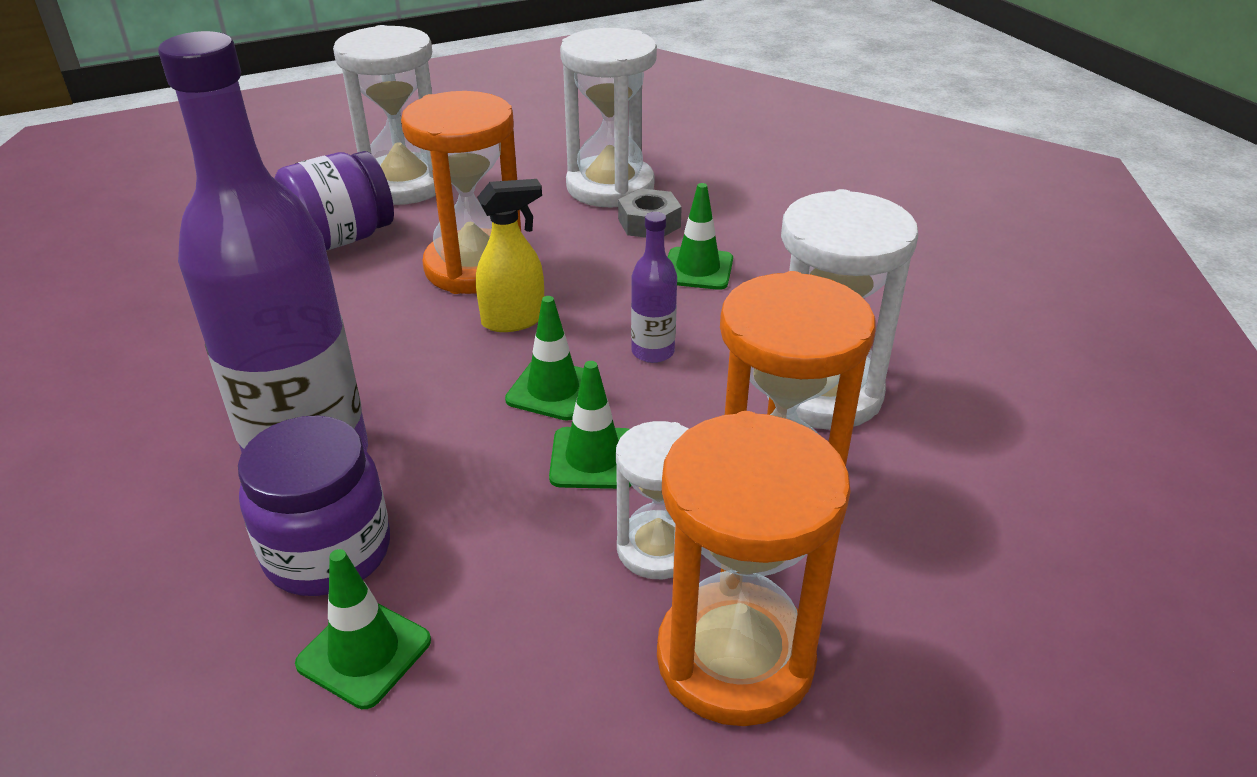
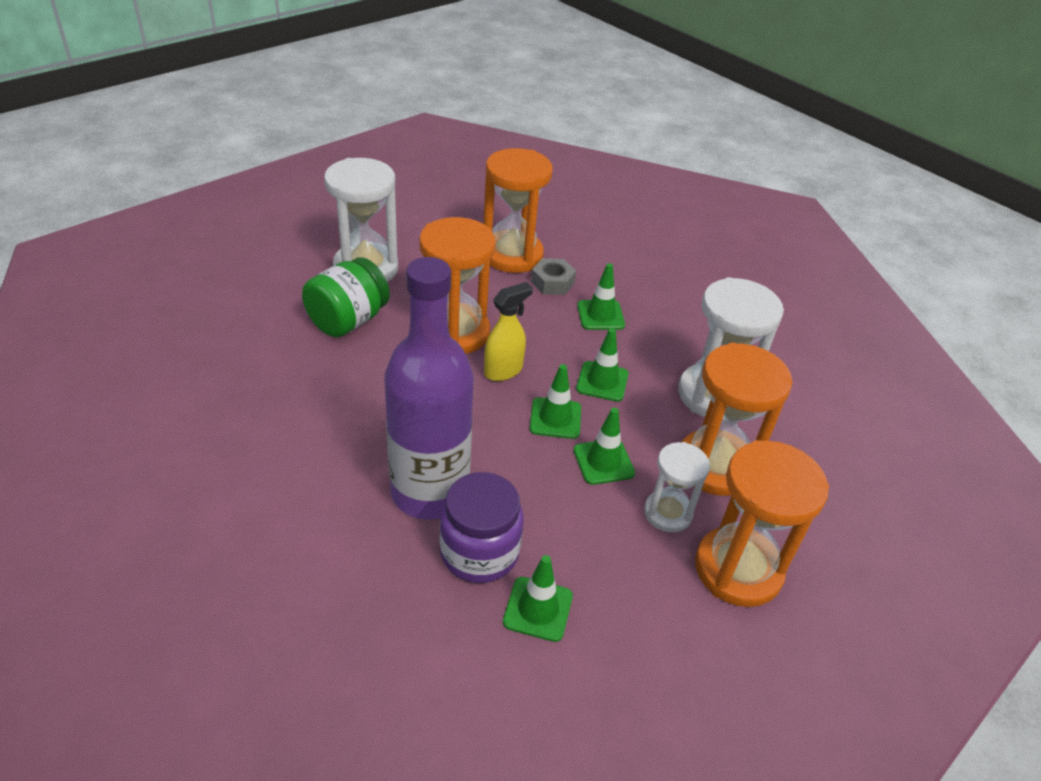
camera: 20 degrees left, 5 degrees up
purple jar [274,151,394,250] -> green jar [302,257,390,337]
white hourglass [560,28,657,207] -> orange hourglass [483,148,553,273]
purple bottle [631,212,677,363] -> green traffic cone [576,328,629,402]

